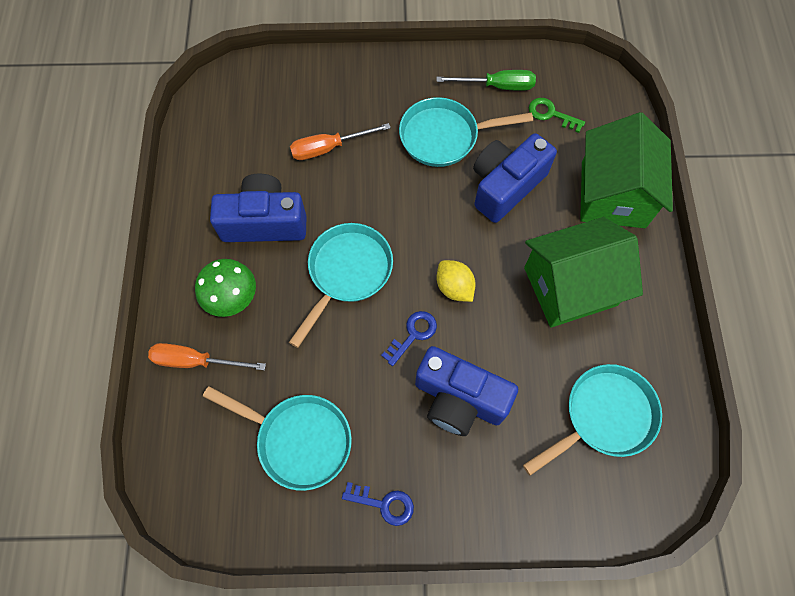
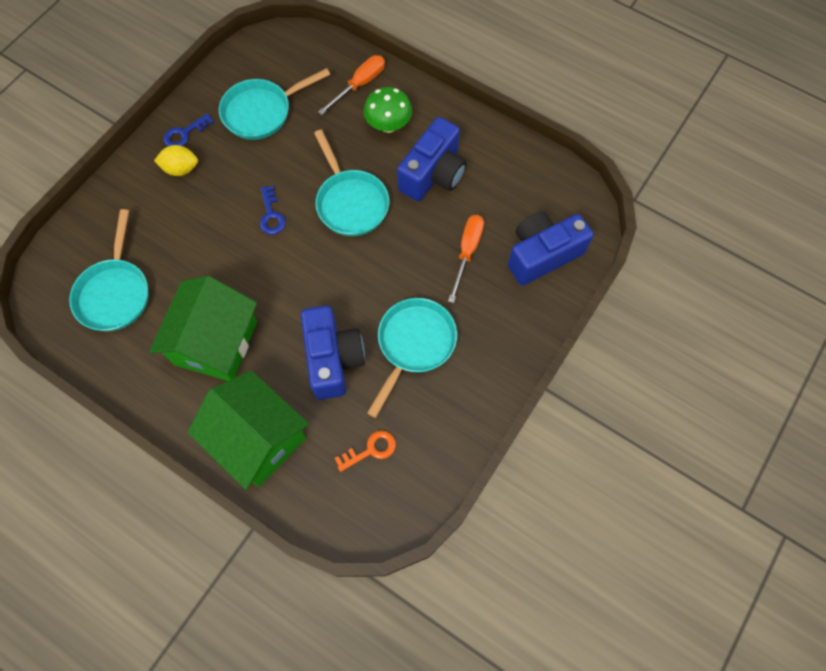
camera: 125 degrees right, 0 degrees up
blue camera [415,346,518,436] -> blue camera moved to [508,211,593,286]
green screwdriver [436,70,536,91] -> none
yellow lemon [437,260,475,302] -> yellow lemon moved to [154,145,198,176]
green key [529,98,585,133] -> orange key [335,430,396,472]

